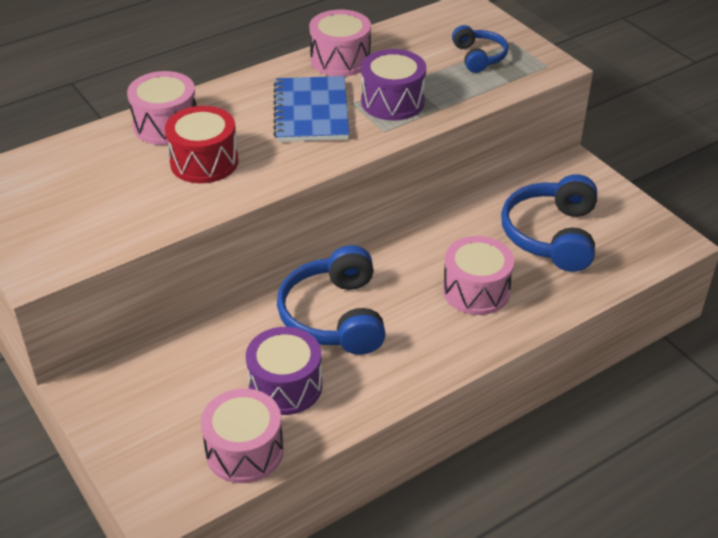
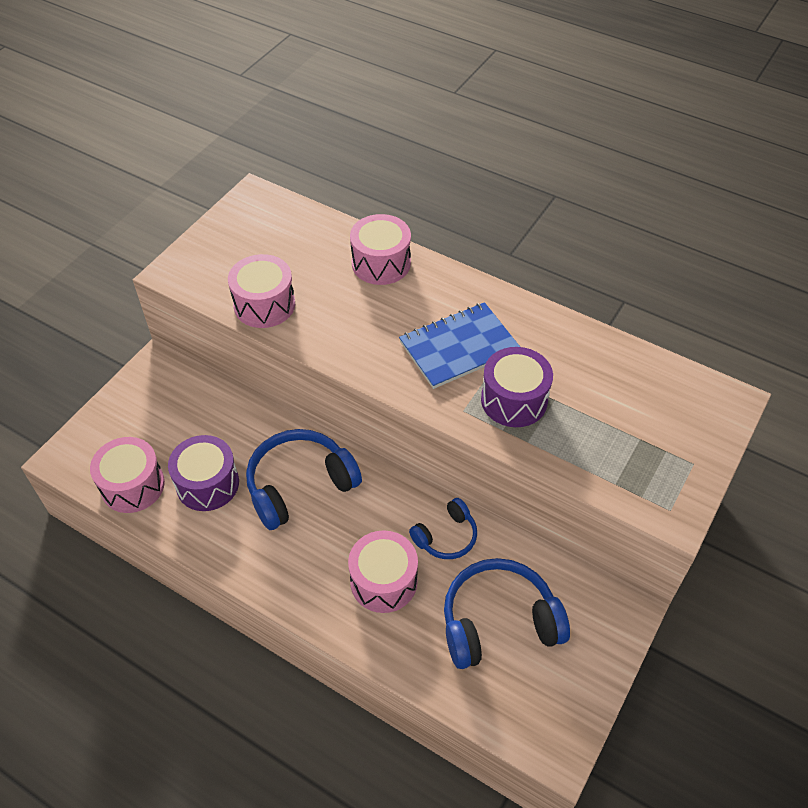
camera: 65 degrees right, 10 degrees up
red drum [165,106,239,183] -> none
pink drum [309,9,371,76] -> pink drum moved to [228,254,295,328]
blue headphones [452,25,508,73] -> blue headphones moved to [409,498,477,559]

